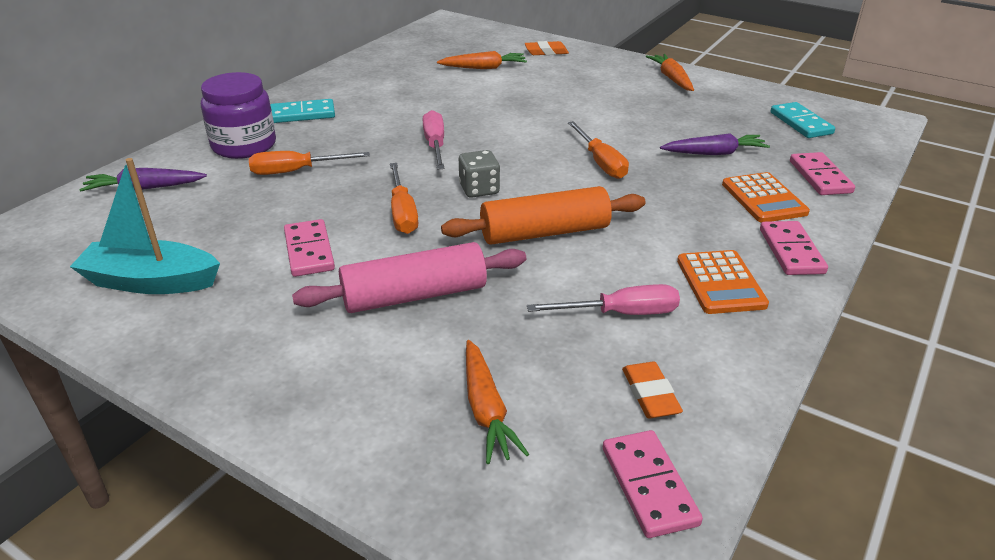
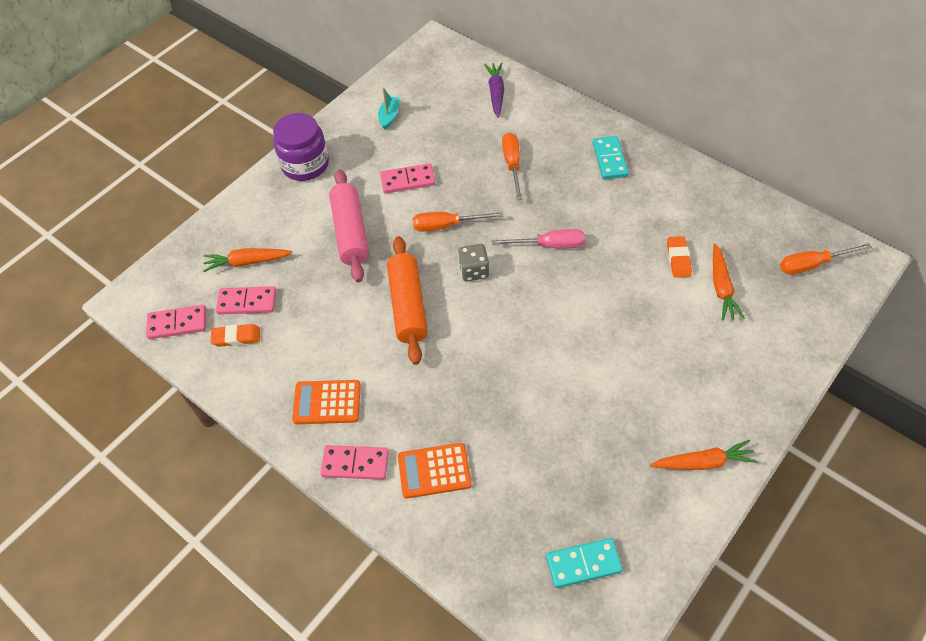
camera: 100 degrees right, 20 degrees up
turquoise boat [70,158,220,294] -> turquoise boat [378,87,399,130], size x0.53
purple jar [201,72,276,159] -> purple jar moved to [273,113,329,181]
orange eraser [525,41,569,55] -> orange eraser moved to [667,236,692,278]
pink screwdriver [527,284,680,315] -> none
orange screwdriver [568,121,629,179] -> orange screwdriver moved to [780,243,872,275]
purple carrot [660,133,770,155] -> none
pink domino [790,152,855,195] -> pink domino moved to [216,286,276,315]

